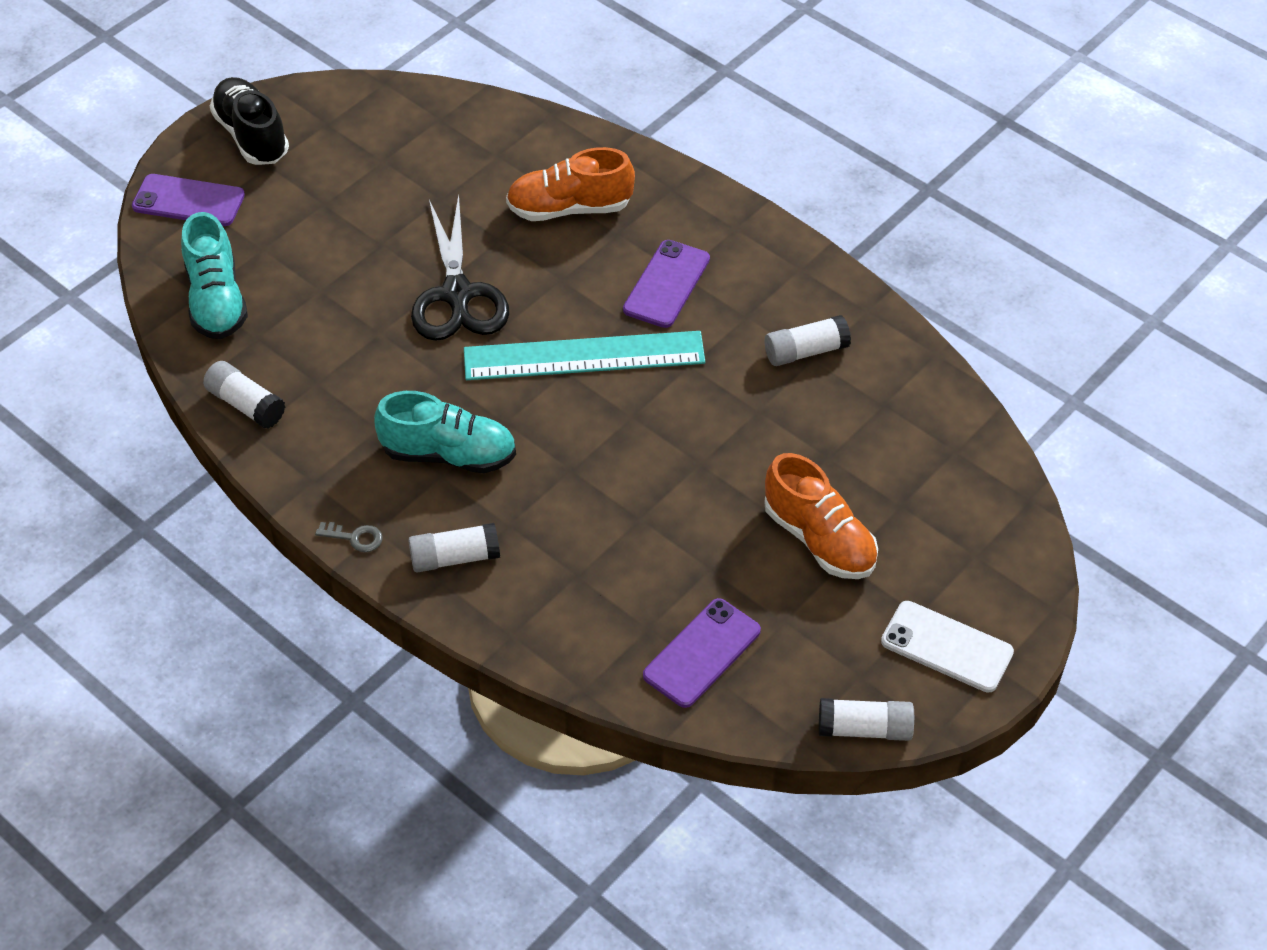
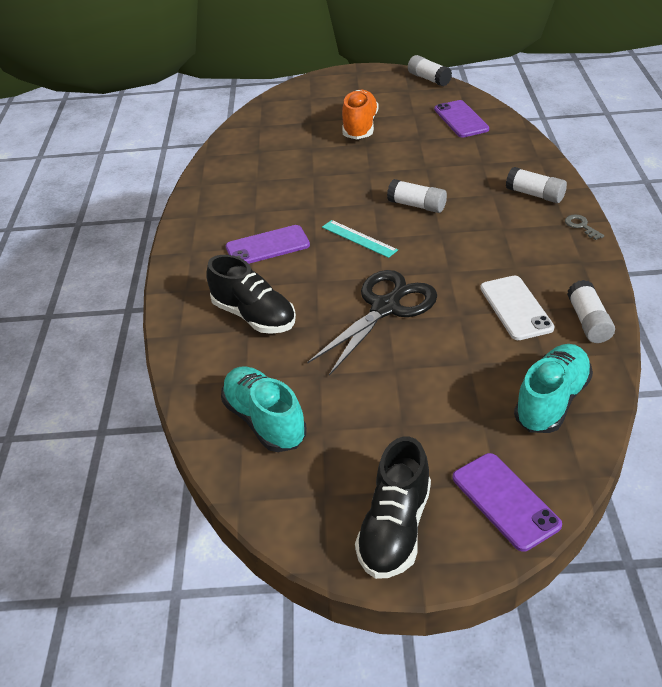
camera: 130 degrees left, 10 degrees down
turquoise shoe [374,391,516,473] -> turquoise shoe moved to [221,367,307,452]
turquoise ruler [464,331,705,380] -> turquoise ruler [322,220,398,258], size x0.51
orange shoe [506,147,635,221] -> black shoe [206,255,296,334]
purple phone [643,598,761,708] -> purple phone turned 75 degrees clockwise [434,100,489,137]
white glue stick [765,315,851,366] -> white glue stick moved to [387,179,447,213]
white phone [881,601,1014,693] -> white phone moved to [480,276,555,340]

